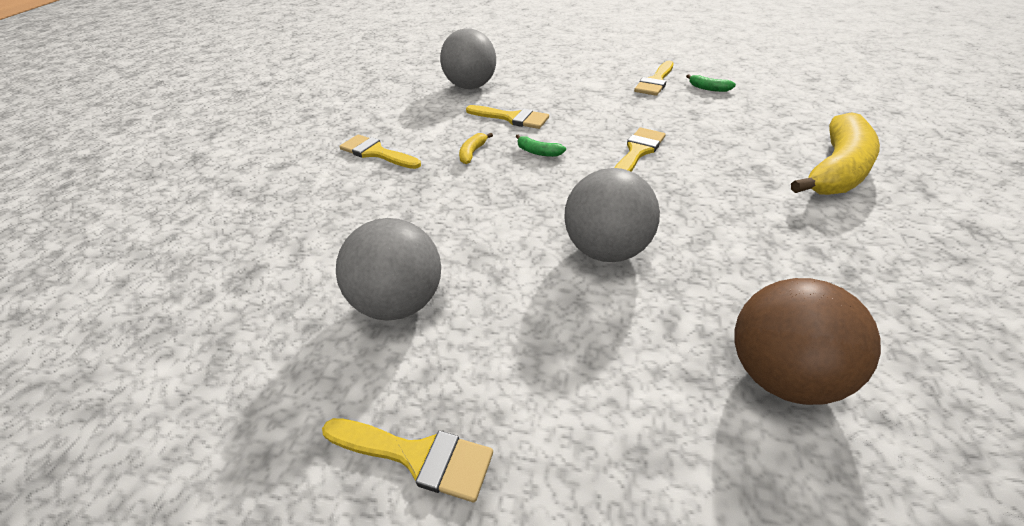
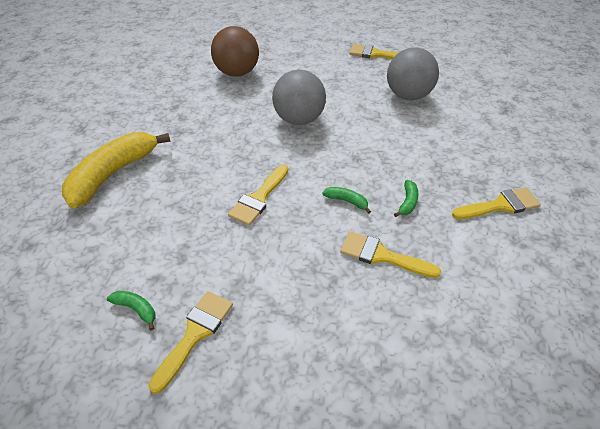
camera: 175 degrees right, 5 degrees up
yellow brush [339,134,421,169] -> yellow brush turned 45 degrees counterclockwise [452,187,541,219]
grey ball [440,28,496,89] -> none
yellow banana [459,133,493,164] -> green banana [394,180,419,217]

